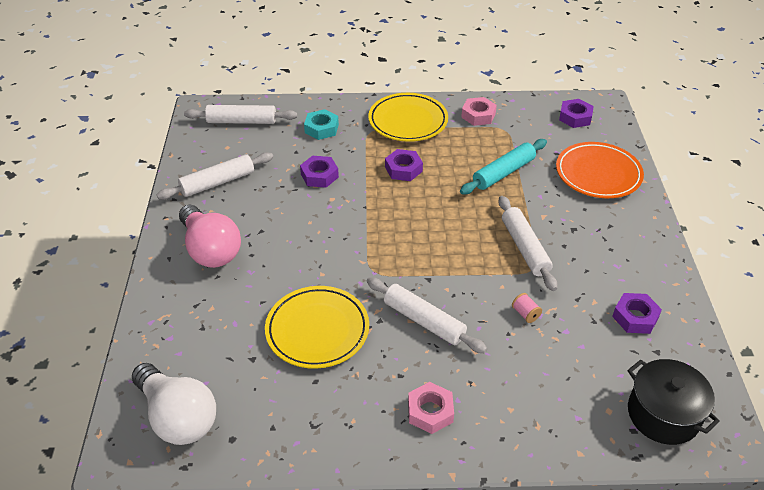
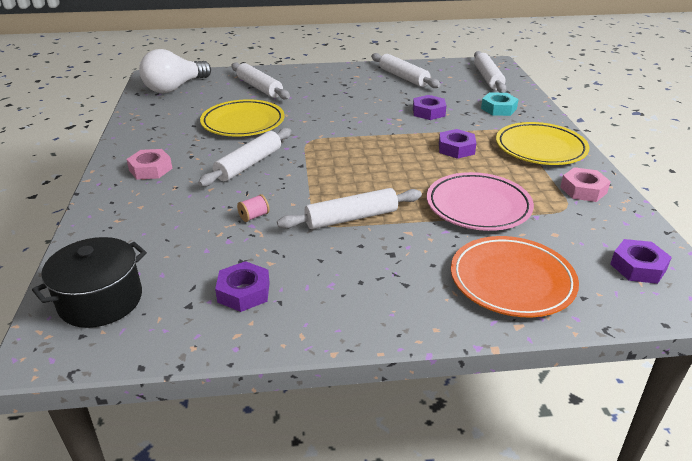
camera: 85 degrees right, 10 degrees down
pink light bulb [179,205,241,268] -> none
turquoise rolling pin [460,139,547,194] -> pink plate [427,172,534,231]
none -> white rolling pin [231,62,290,99]

